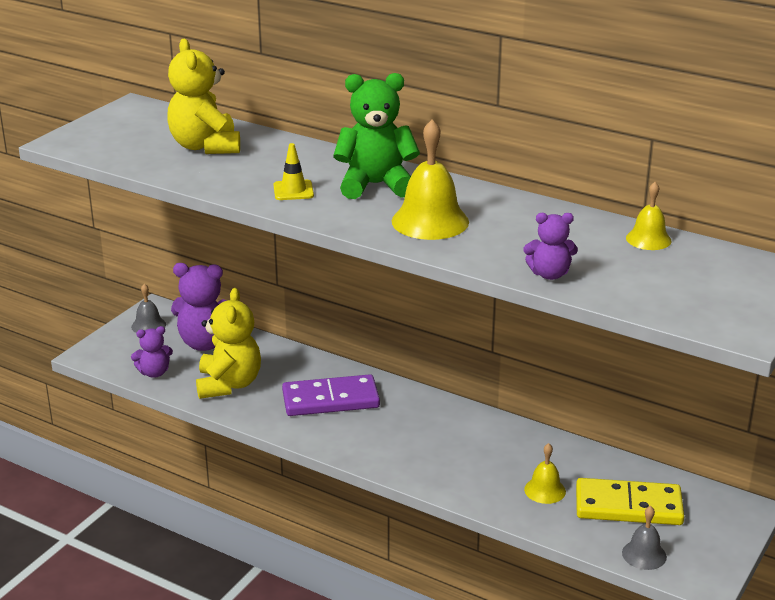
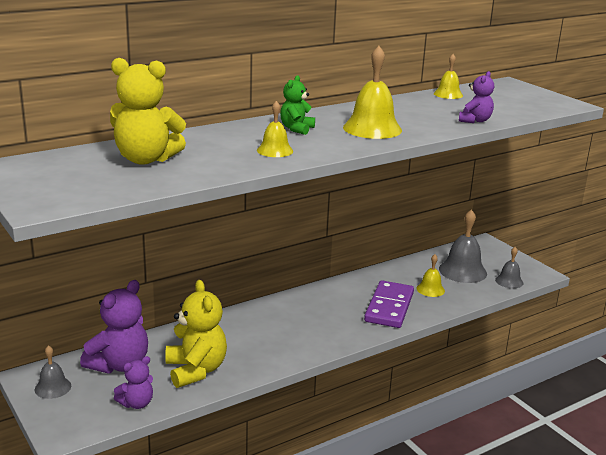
camera: 65 degrees left, 5 degrees down
purple teddy bear [131,326,173,378] -> purple teddy bear turned 45 degrees clockwise [114,356,153,409]
yellow teddy bear [196,288,261,399] -> yellow teddy bear turned 45 degrees clockwise [165,280,227,388]
yellow traffic cone [273,143,314,200] -> yellow bell [257,101,293,157]
purple domino [282,374,380,416] -> purple domino moved to [364,280,414,328]
green teddy bear [333,73,420,199] -> green teddy bear [280,75,315,135], size x0.56
yellow domino [576,478,684,525] -> grey bell [439,209,487,283]

